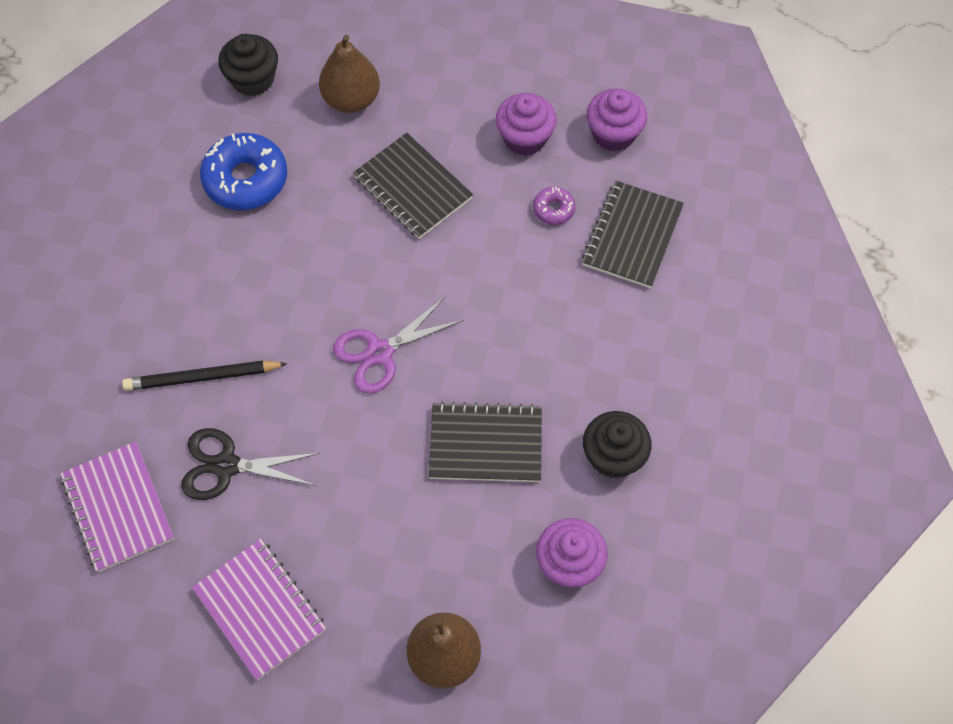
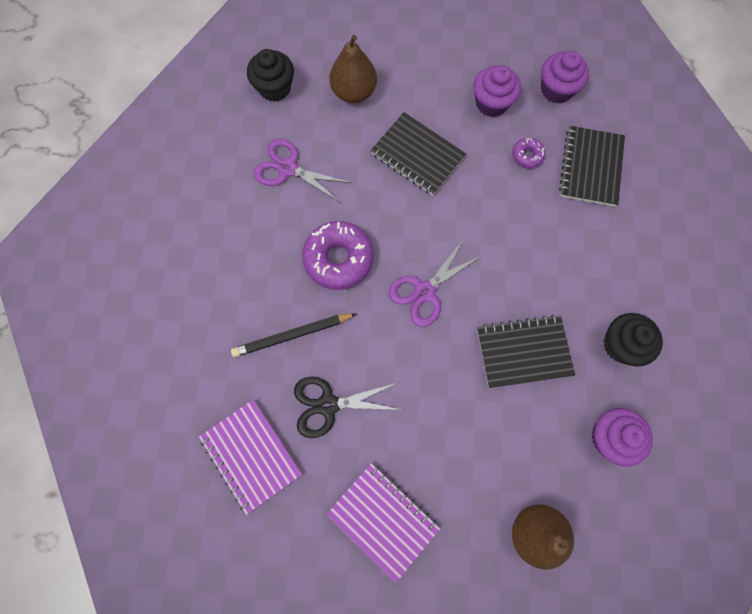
camera: 10 degrees left, 10 degrees up
blue donut [200,133,287,210] -> purple scissors [254,139,352,203]
none -> purple donut [302,221,374,290]

